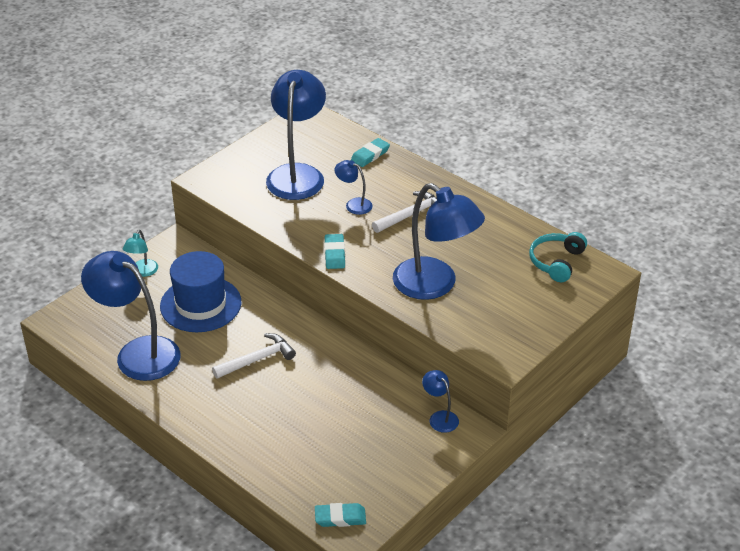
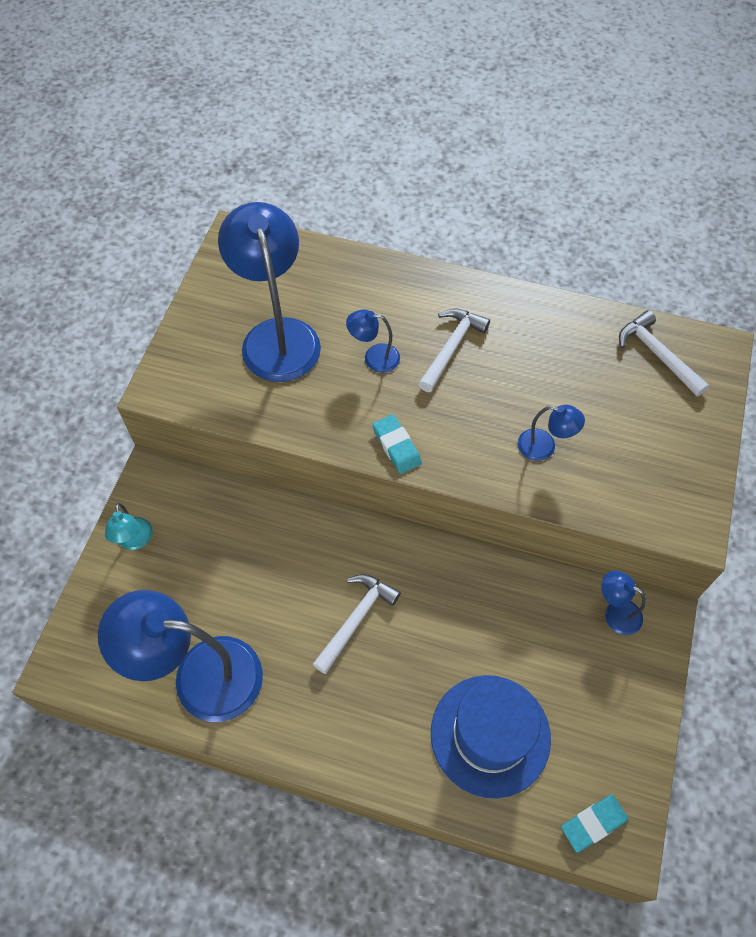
camera: 25 degrees left, 20 degrees up
blue hat [160,251,241,332] -> blue hat moved to [431,675,551,799]
turquoise eraser [351,138,390,167] -> none
blue lamp [393,183,485,300] -> blue lamp [518,405,585,461], size x0.45
turquoise headphones [529,232,587,282] -> white hammer [619,310,709,397]

